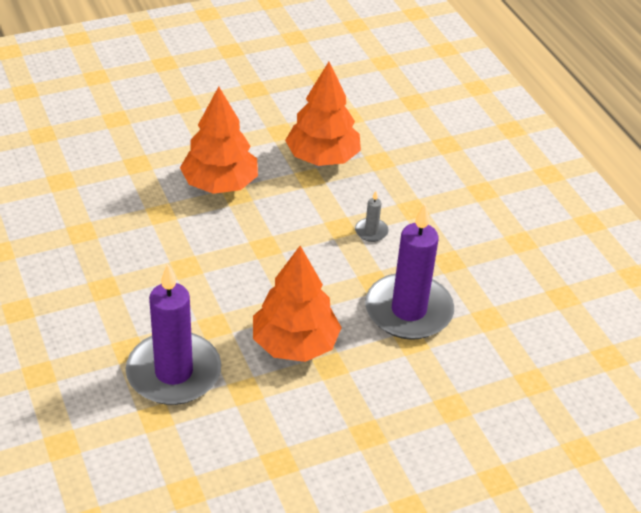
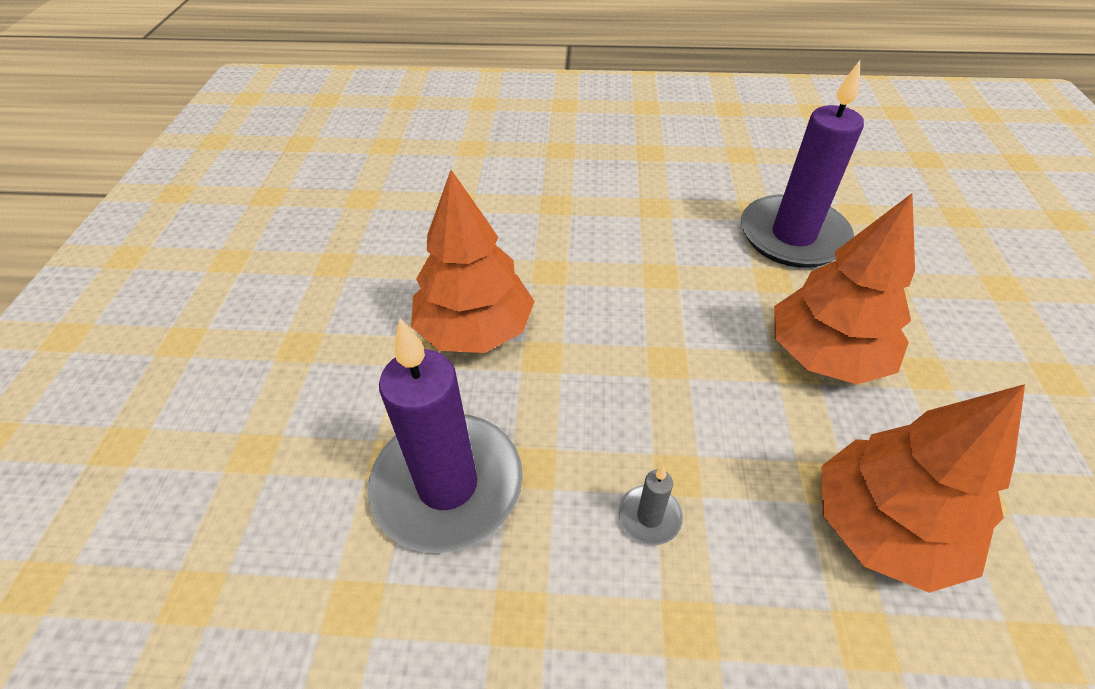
camera: 120 degrees right, 5 degrees up
purple candle [126,264,221,405] -> purple candle moved to [741,60,864,268]

